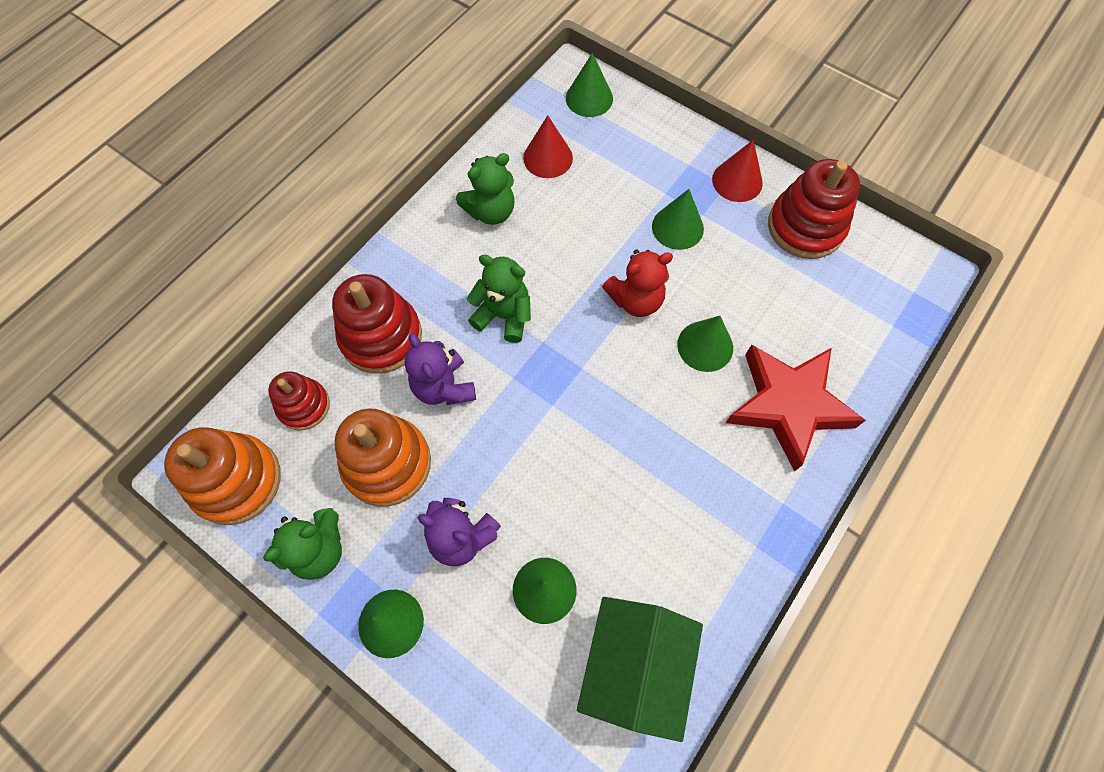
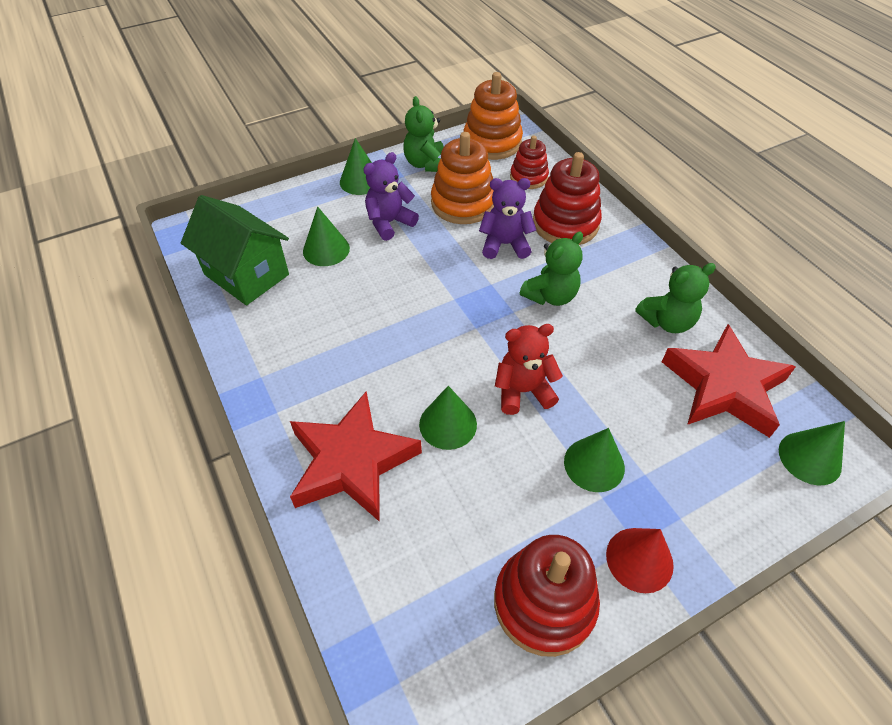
camera: 115 degrees right, 15 degrees down
green teddy bear [456,153,514,225] -> green teddy bear turned 105 degrees counterclockwise [635,263,716,333]
red cone [523,115,573,178] -> red star [662,324,796,438]
red teddy bear [602,250,673,317] -> red teddy bear turned 75 degrees clockwise [495,324,563,415]

